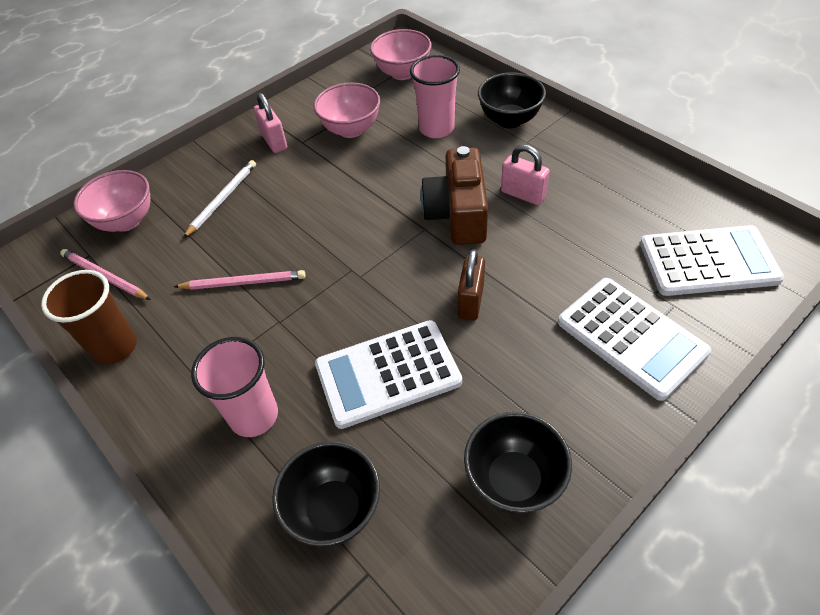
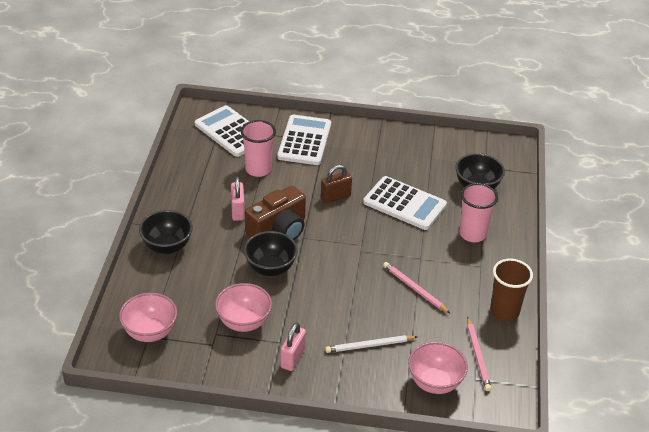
camera: 135 degrees left, 10 degrees down
pink cup [410,55,460,138] -> pink cup moved to [241,120,276,177]
black bowl [464,412,572,514] -> black bowl moved to [244,231,298,276]

